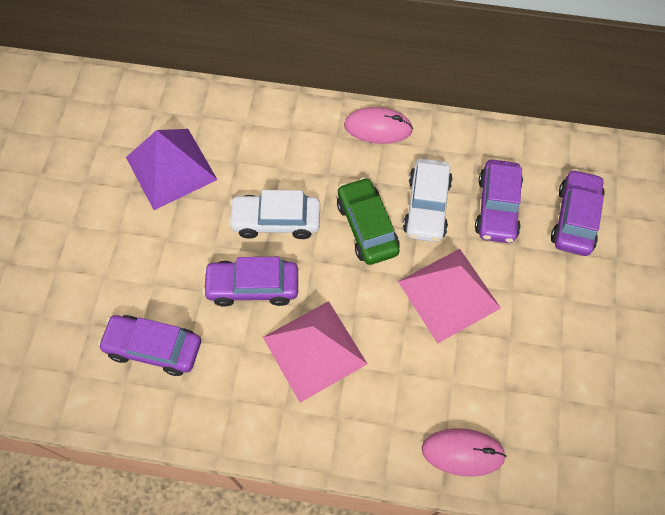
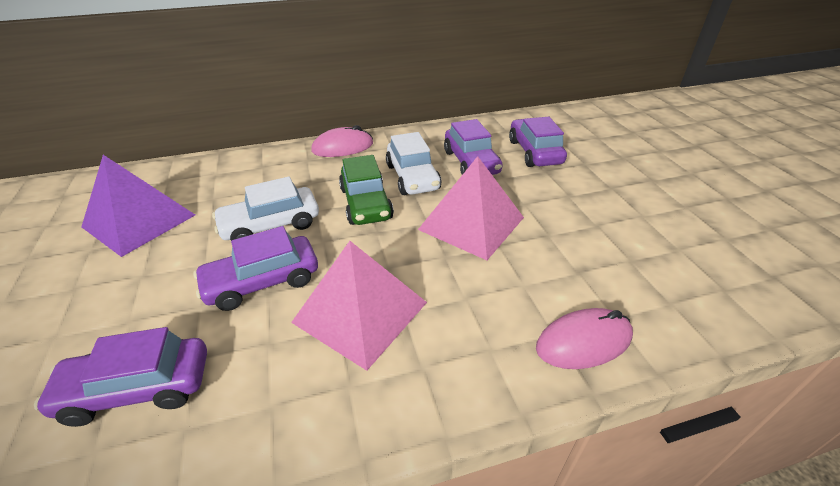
camera: 25 degrees left, 25 degrees down
green car [337,177,400,265] -> green car turned 150 degrees counterclockwise [339,155,394,225]

